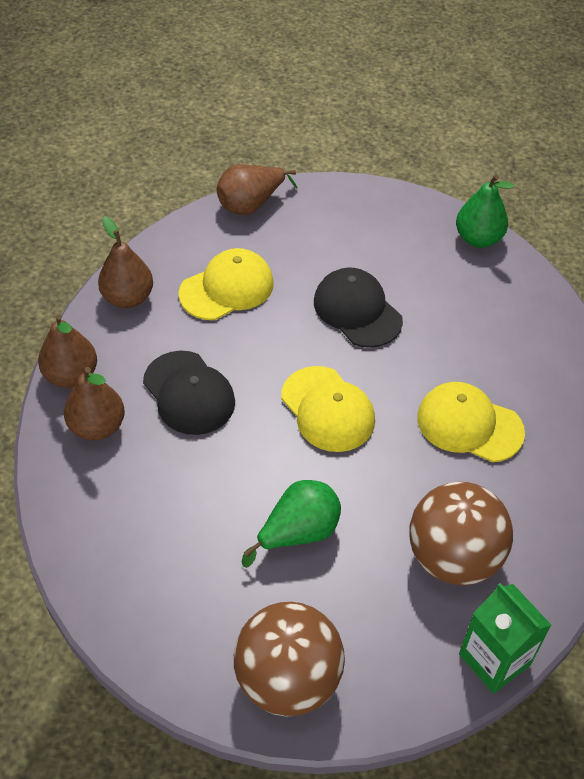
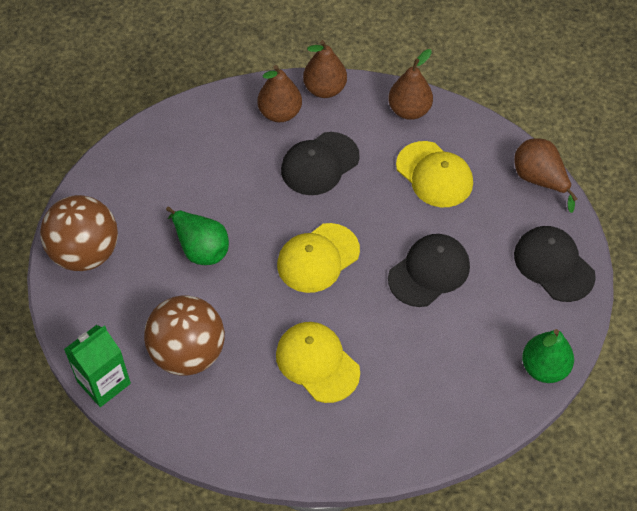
camera: 85 degrees right, 5 degrees up
yellow cap [417,382,525,462] -> yellow cap turned 60 degrees counterclockwise [276,322,360,403]
none -> black cap [514,226,596,302]

